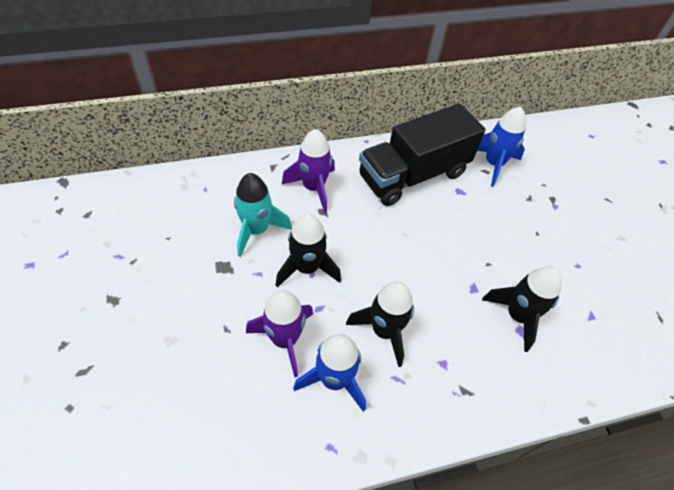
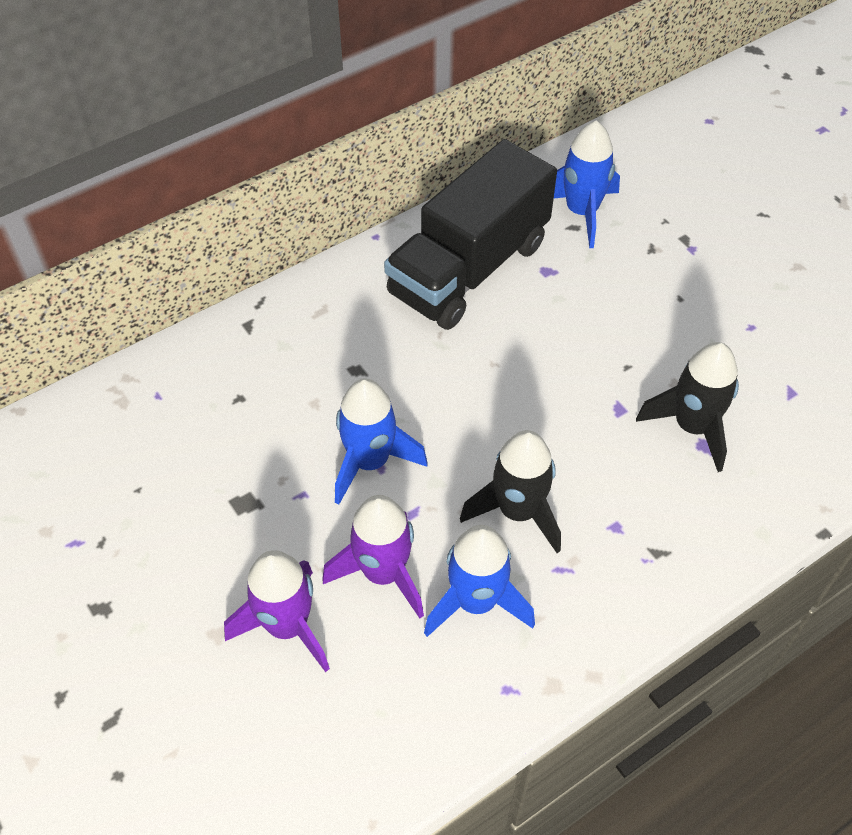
camera: 15 degrees left, 0 degrees up
turquoise rocket [234,173,292,257] -> none
black rocket [276,214,341,287] -> blue rocket [335,378,428,505]
purple rocket [282,129,335,213] -> purple rocket moved to [224,550,330,672]

